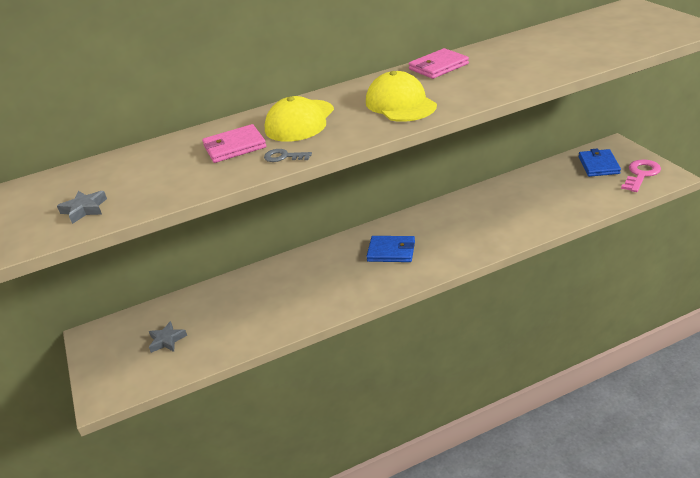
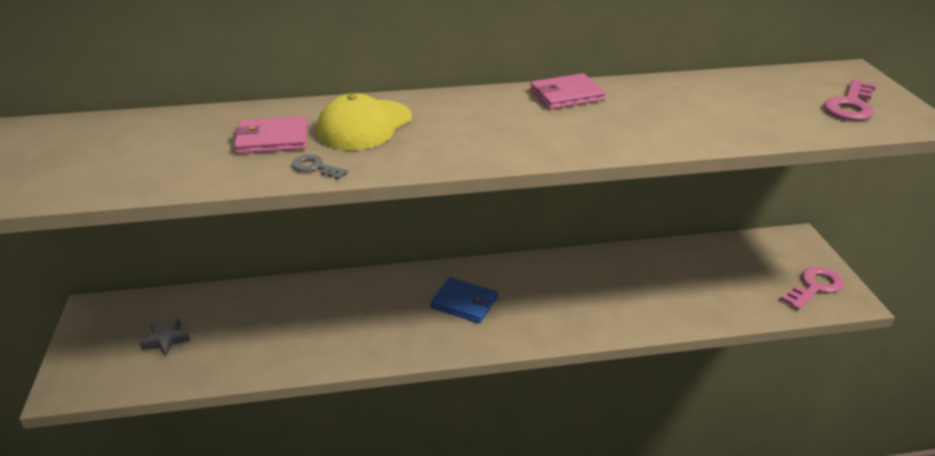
camera: 10 degrees right, 0 degrees up
grey star [57,191,107,224] -> none
yellow cap [366,71,437,122] -> none
blue wallet [579,148,621,177] -> none
none -> pink key [824,80,876,121]

